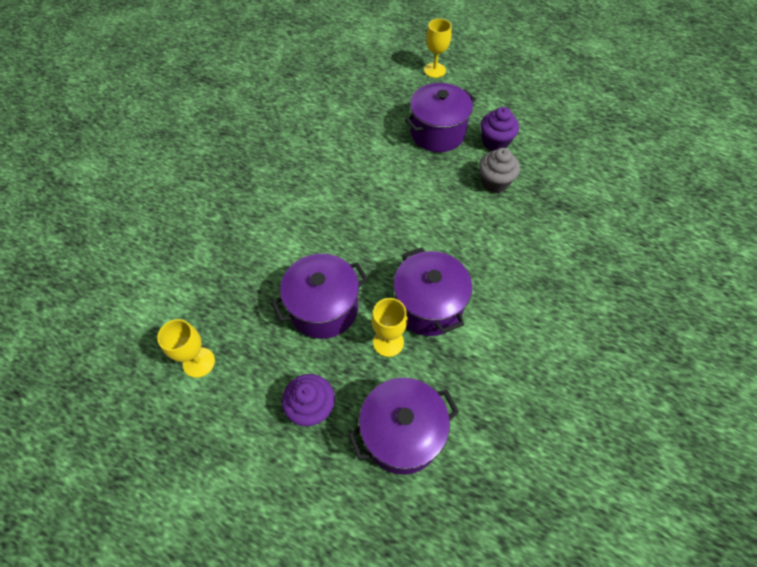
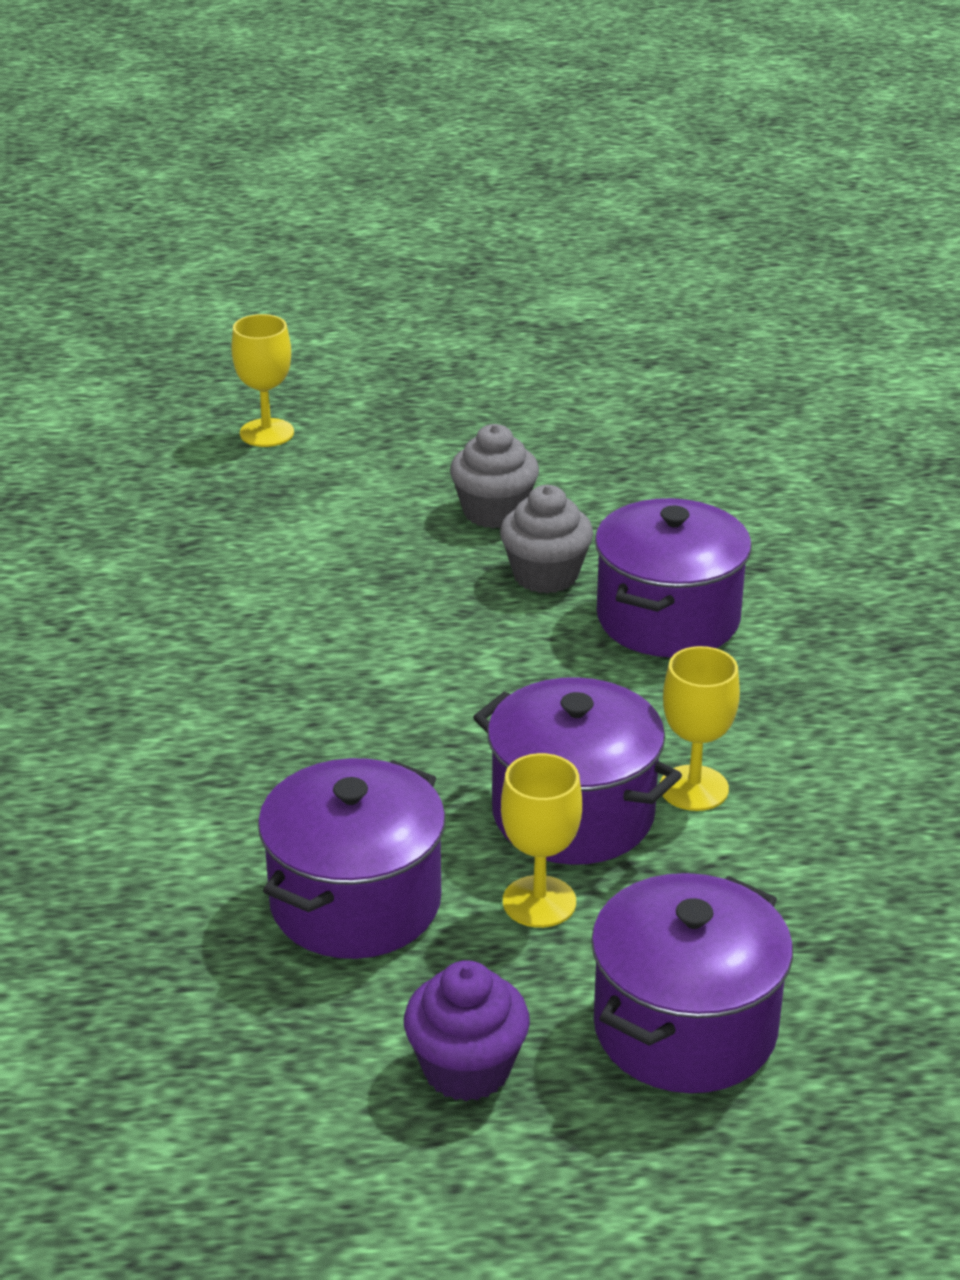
camera: 30 degrees left, 25 degrees down
yellow goblet [157,319,215,378] -> yellow goblet moved to [660,646,740,811]
purple pot [405,83,476,152] -> purple pot moved to [595,498,752,657]
purple cupcake [481,107,519,151] -> grey cupcake [450,424,539,528]

